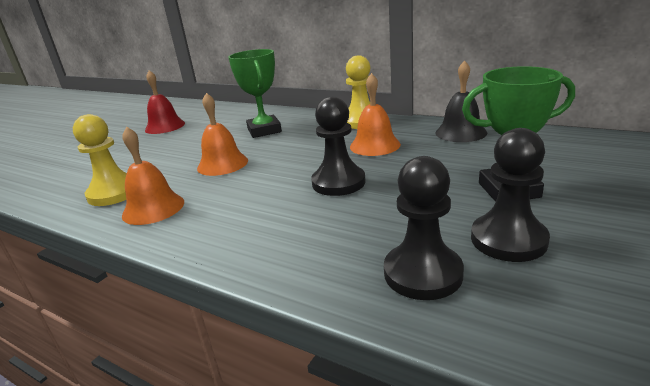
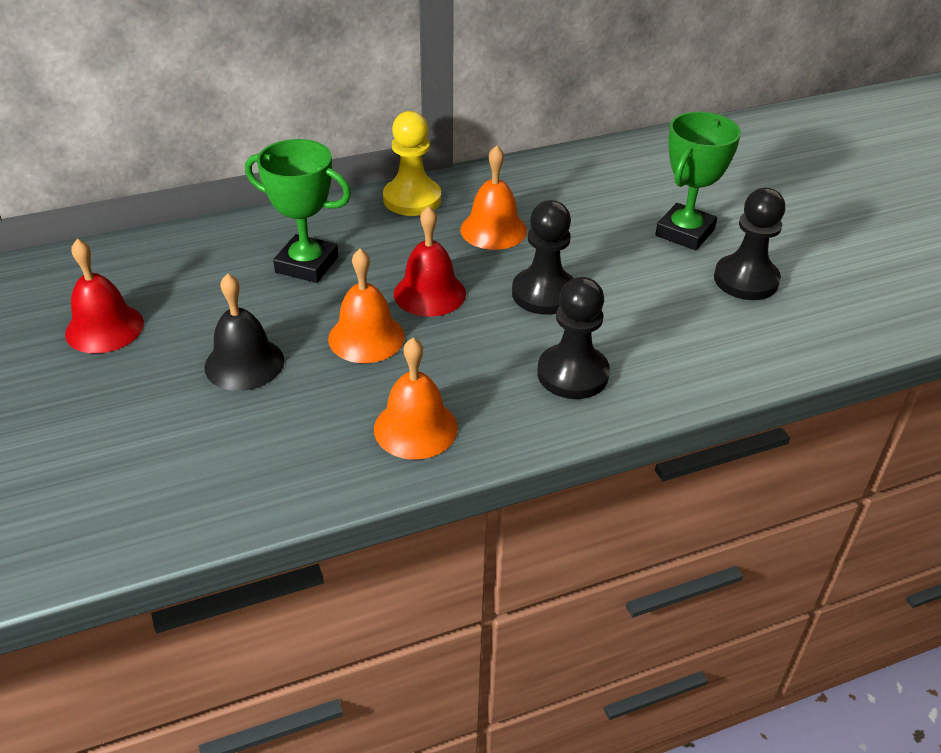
camera: 55 degrees left, 15 degrees up
yellow pawn [73,114,127,206] -> none
black pawn [384,156,464,300] -> black pawn moved to [537,277,610,399]
black bell [436,60,487,142] -> black bell moved to [204,273,284,391]
none -> red bell [394,206,466,317]

